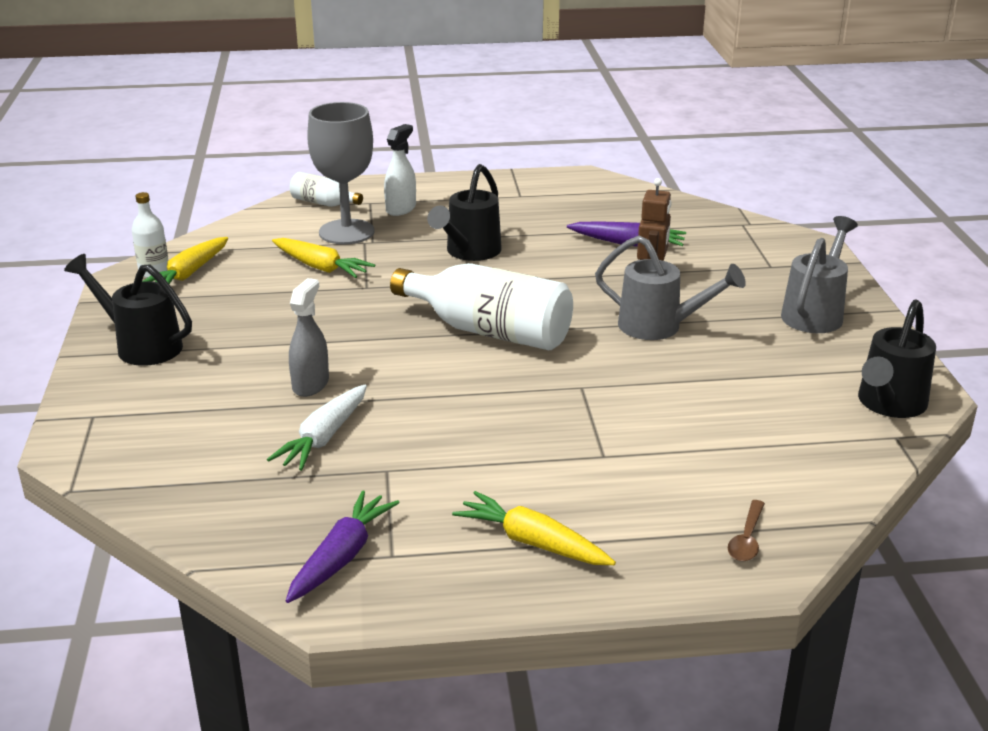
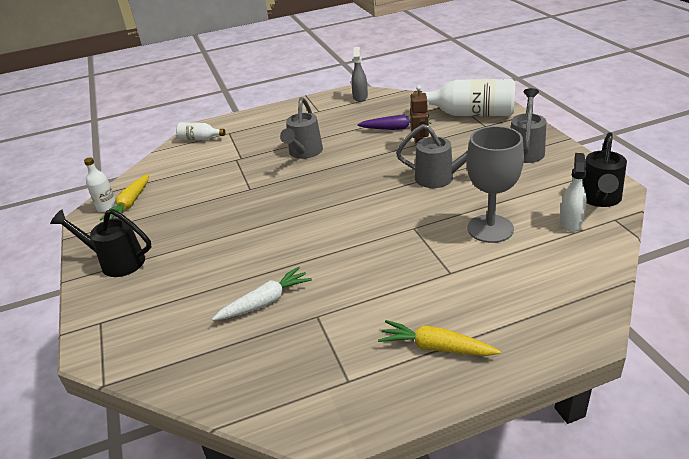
camera: 10 degrees left, 5 degrees up
white carrot [267,384,367,471] -> white carrot turned 135 degrees counterclockwise [212,266,312,321]
yellow carrot [272,238,375,278] -> none
purple carrot [286,490,400,603] -> none
grey spray bottle [289,278,329,397] -> grey spray bottle moved to [351,47,368,102]
grey goblet [307,102,374,244] -> grey goblet moved to [467,126,524,243]
white spray bottle [384,124,416,216] -> white spray bottle moved to [560,153,587,232]
white bottle [390,263,573,350] -> white bottle moved to [414,79,515,116]
black watering can [427,164,502,261] -> grey watering can [280,97,323,159]
brown spoon [728,500,765,562] -> none

